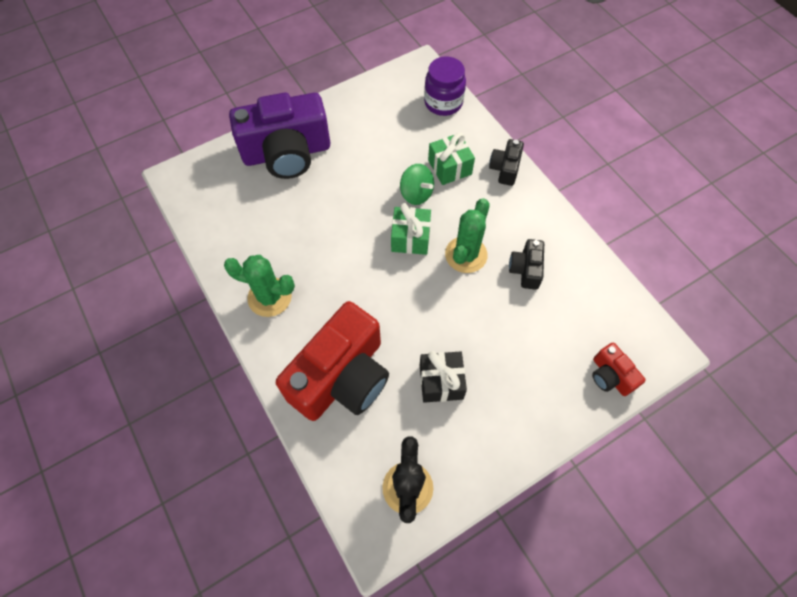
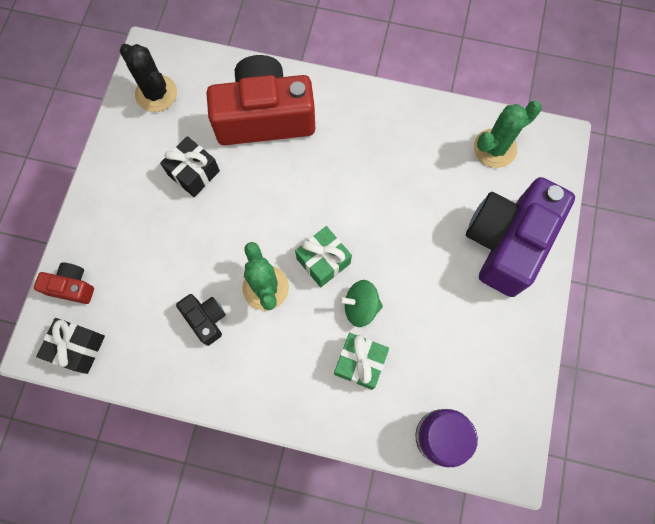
camera: 135 degrees right, 10 degrees up
green cactus [224,255,295,317] -> green cactus moved to [474,101,542,168]
red camera [276,301,389,421] -> red camera turned 90 degrees clockwise [207,55,315,145]
black camera [489,139,524,186] -> none
none -> black gift [36,318,105,374]

